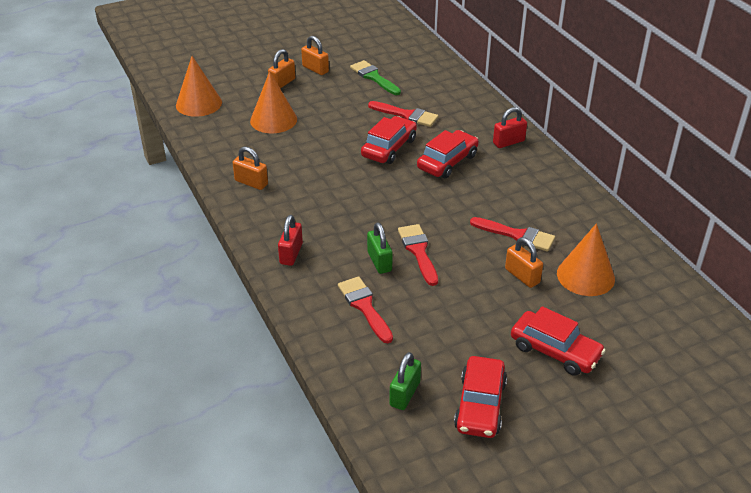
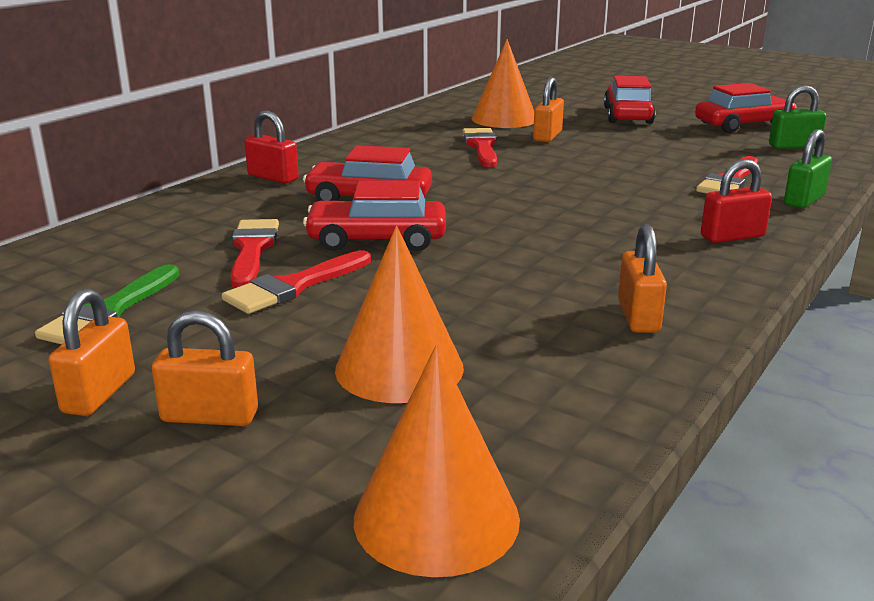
camera: 120 degrees left, 15 degrees down
green padlock [367,222,393,274] -> green padlock moved to [784,129,832,208]
red brush [398,224,438,286] -> red brush moved to [222,250,371,314]

